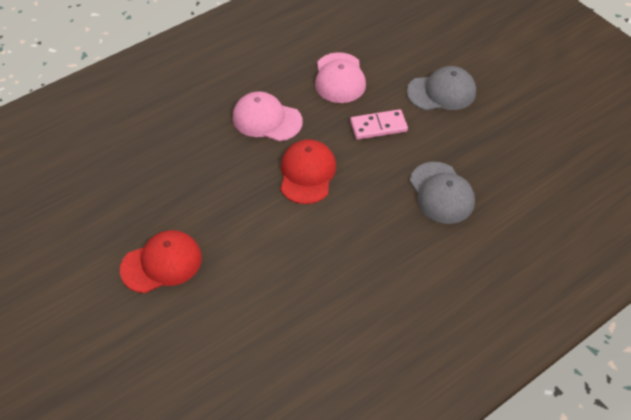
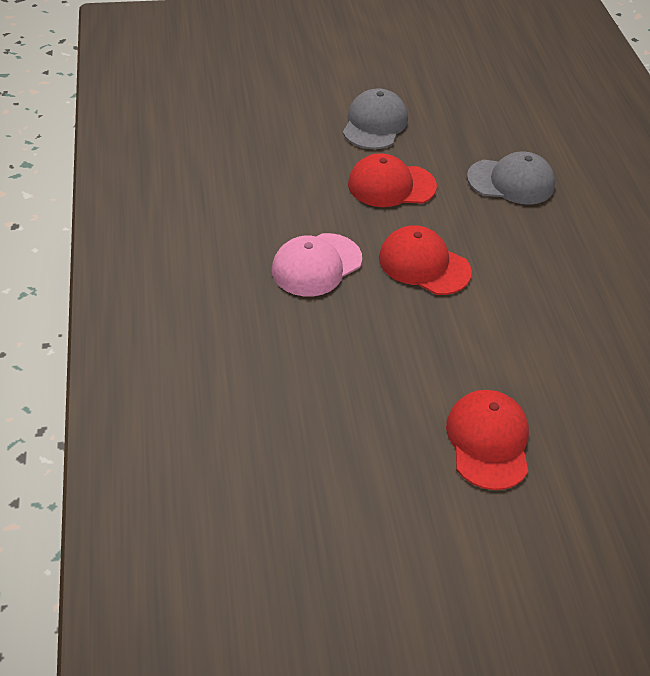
camera: 65 degrees left, 5 degrees down
pink cap [315,52,366,103] -> none
pink domino [350,109,408,140] -> red cap [348,153,437,207]

